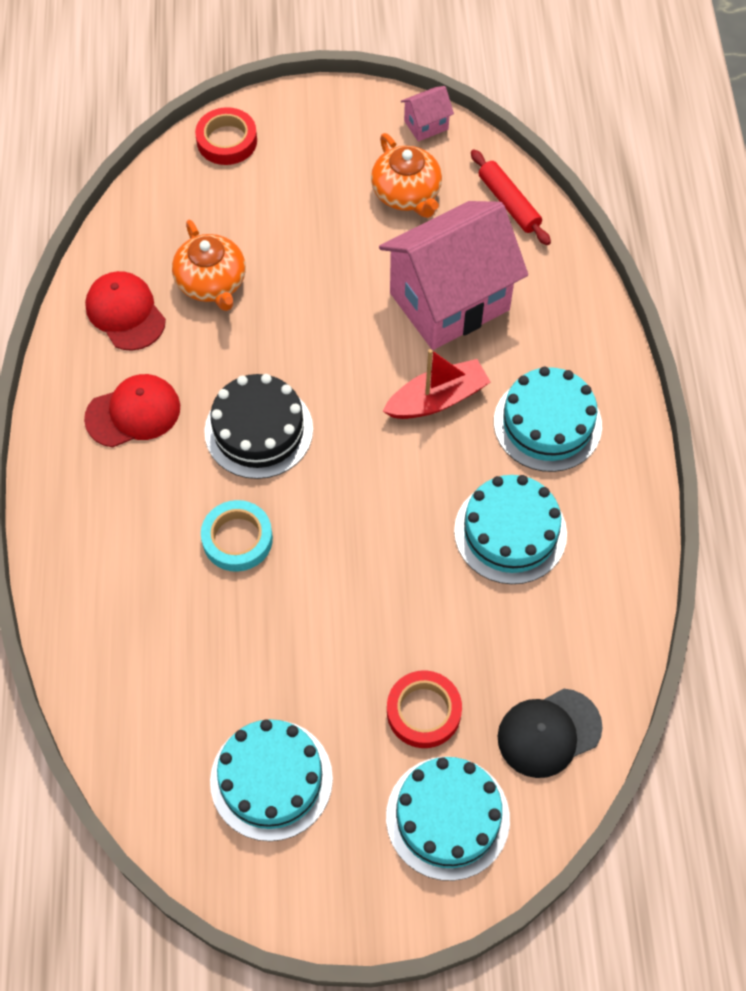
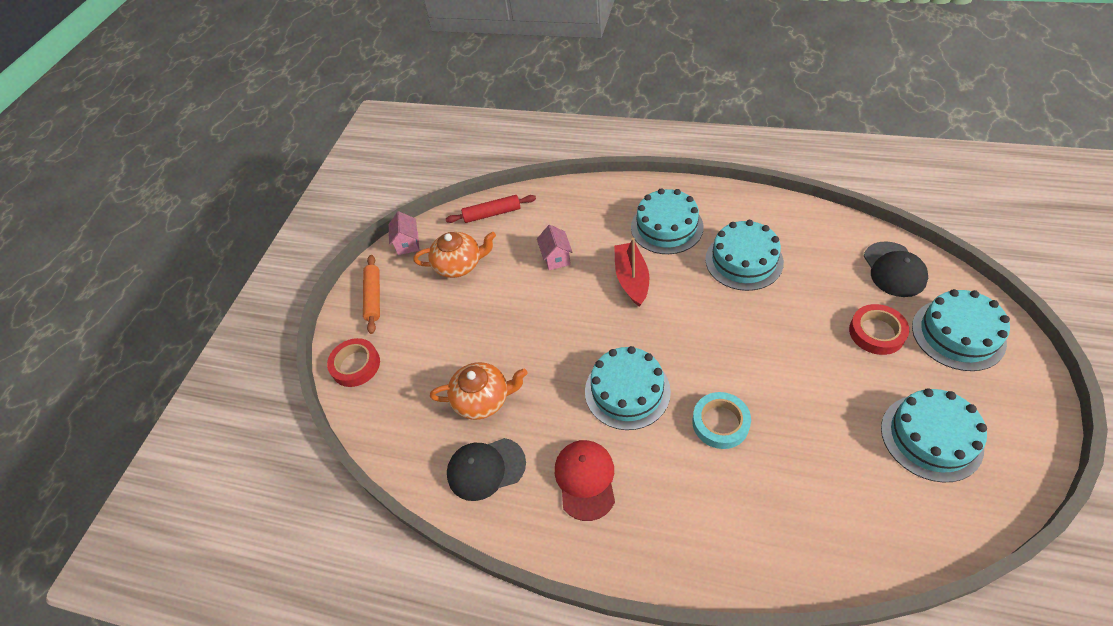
camera: 65 degrees left, 10 degrees down
red cap [85,271,166,351] -> black cap [447,438,526,501]
black cake [204,374,313,479] -> turquoise cake [585,346,671,430]
pink house [379,201,528,350] -> pink house [537,225,573,270], size x0.40
none -> orange rolling pin [363,255,380,334]

